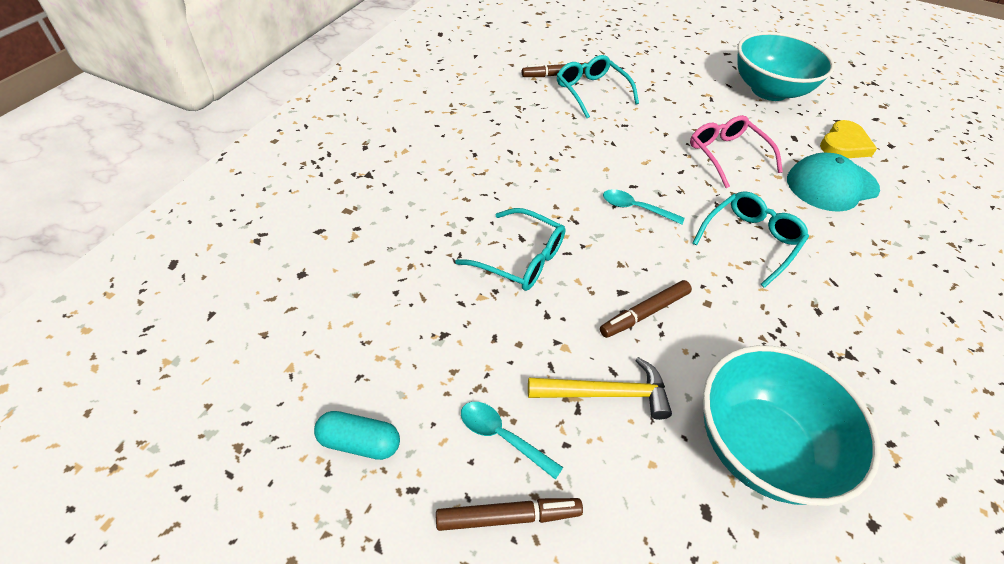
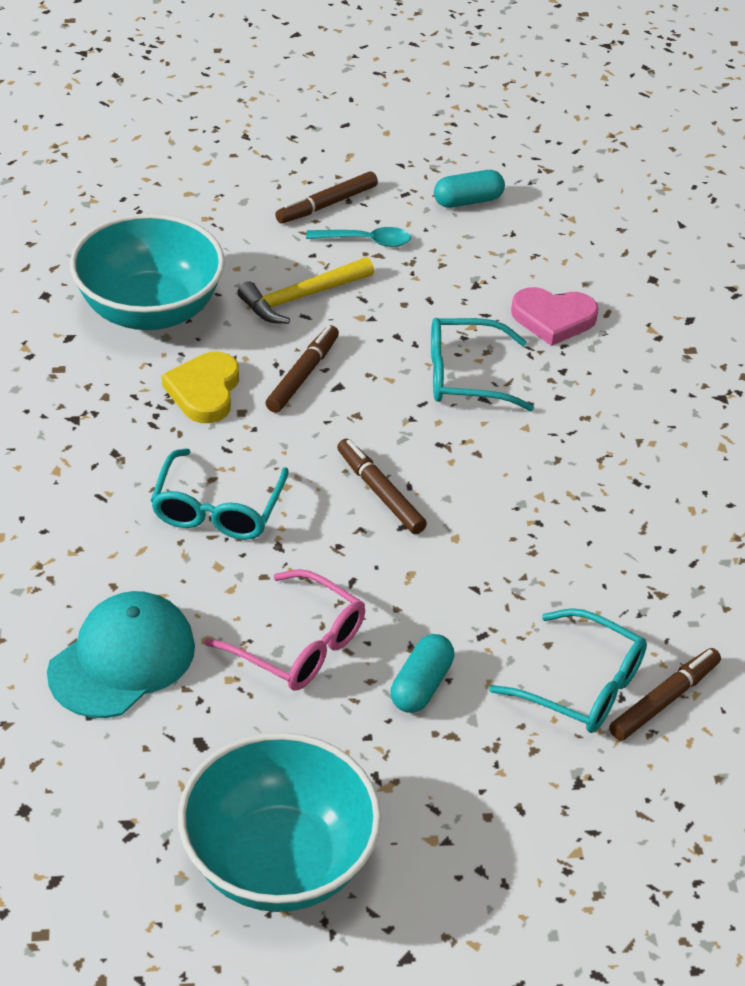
camera: 150 degrees right, 5 degrees down
turquoise spoon [603,189,684,224] -> brown marker [337,439,427,534]
yellow heart [820,120,877,158] -> yellow heart moved to [162,352,239,423]
none -> turquoise capsule [391,634,454,713]
none -> pink heart [511,287,598,346]

